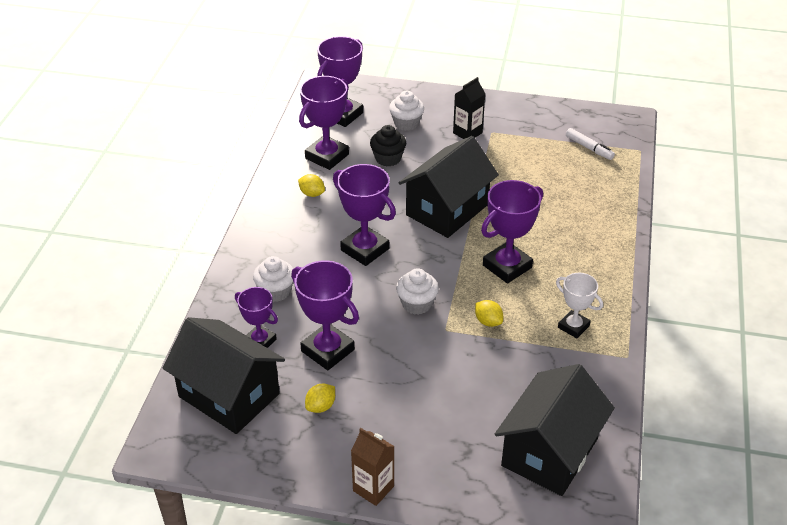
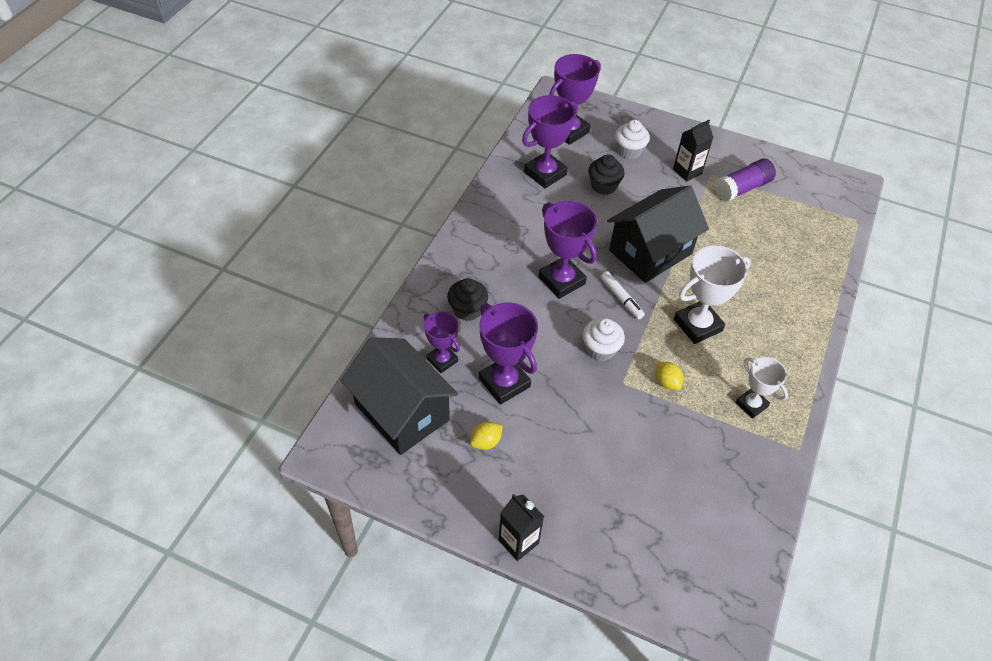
camera: 10 degrees right, 10 degrees up
white cupcake [253,256,293,302] -> black cupcake [447,278,488,321]
yellow lemon [298,174,325,197] -> none
brown carton [351,428,394,506] -> black carton [498,494,544,561]
purple trophy [481,180,543,284] -> white trophy [674,245,751,344]
black house [495,364,615,496] -> none
white marker [566,128,615,160] -> white marker moved to [600,271,645,320]
none -> purple glue stick [715,158,776,202]

